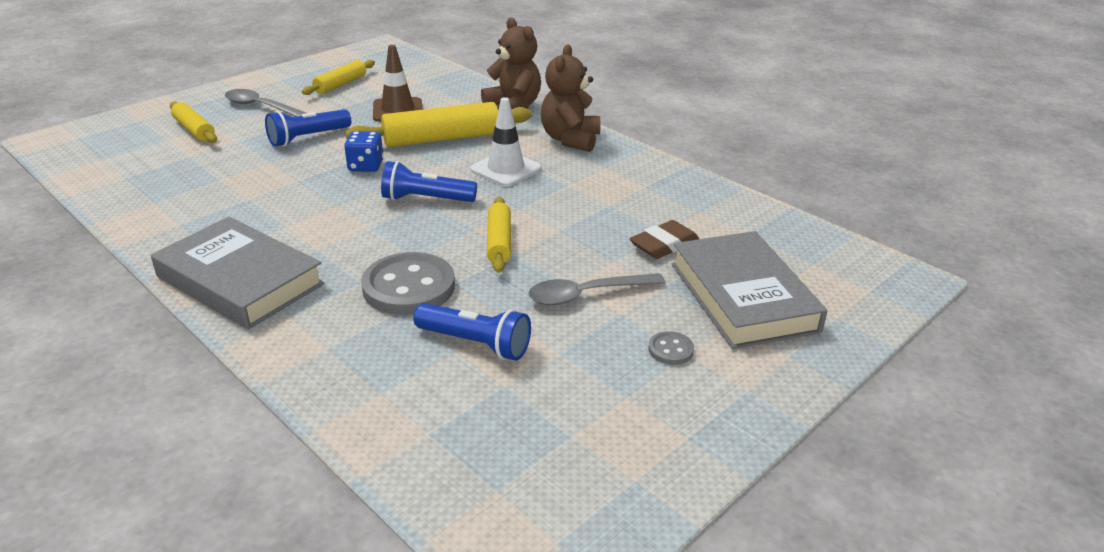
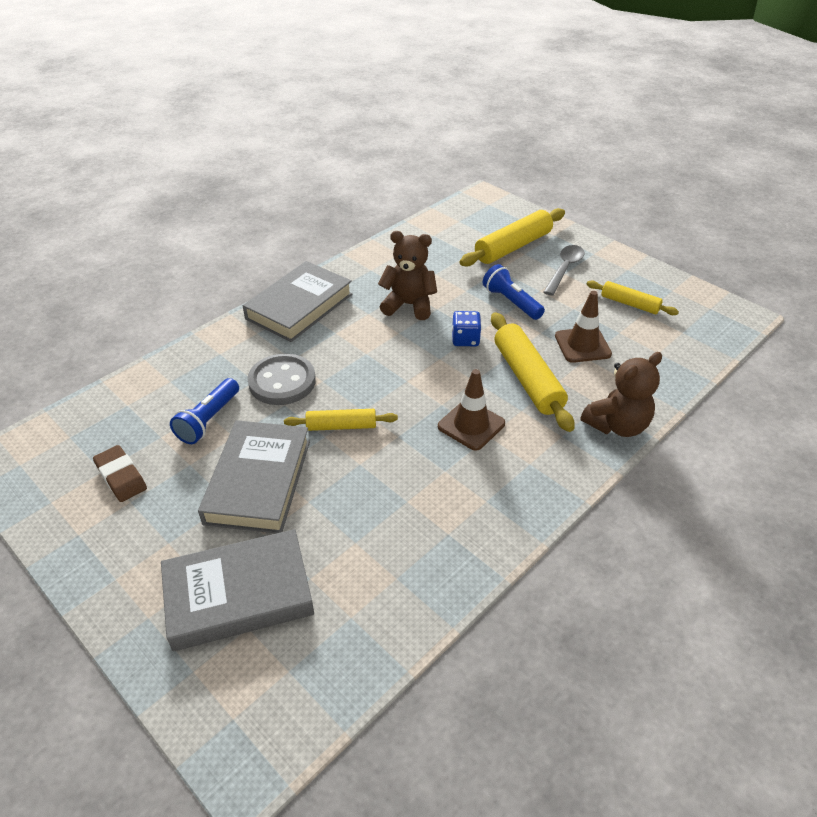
camera: 90 degrees right, 10 degrees up
yellow rolling pin [170,101,217,143] -> yellow rolling pin [460,208,565,267], size x1.69
blue flashlight [381,161,477,202] -> none
white traffic cone [470,97,542,187] -> brown traffic cone [438,369,505,451]
grey spoon [528,273,665,305] -> grey book [198,420,310,533]
brown teddy bear [541,45,601,152] -> brown teddy bear moved to [378,231,437,320]
brown eraser [629,220,699,259] -> brown eraser moved to [93,445,147,502]
grey button [648,331,694,365] -> none

